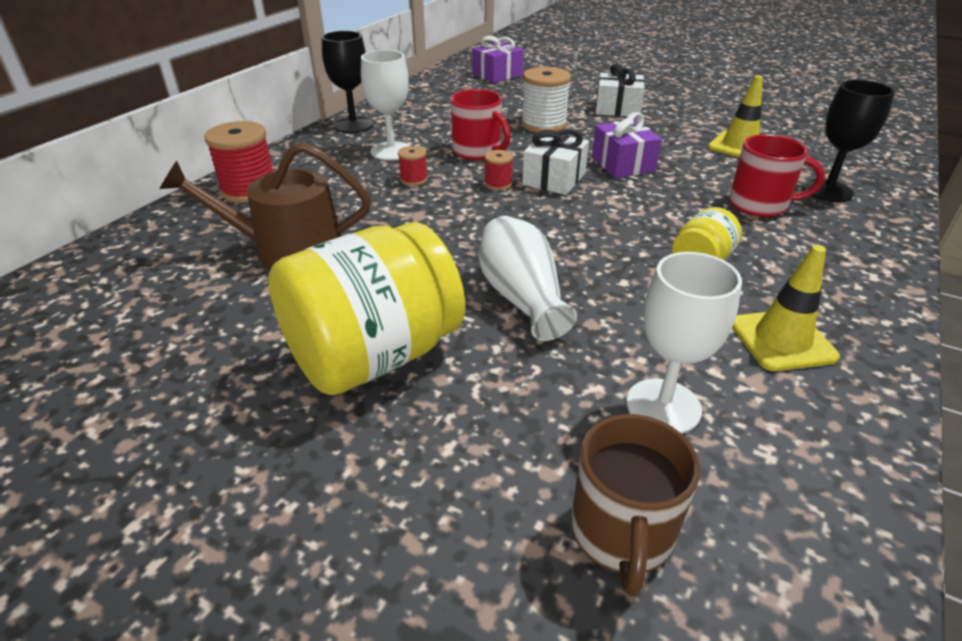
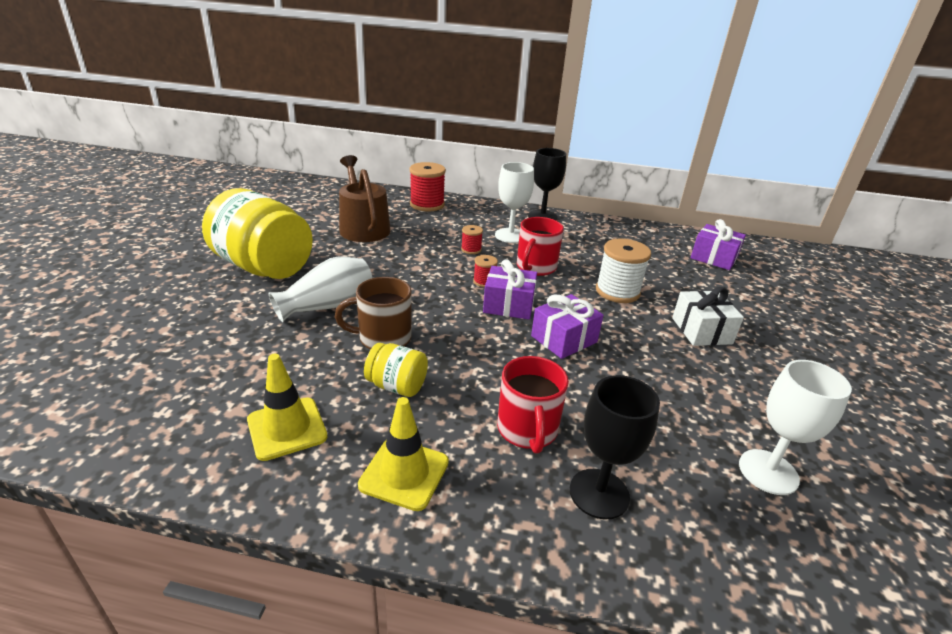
camera: 70 degrees right, 5 degrees down
white gift [522,129,589,195] -> purple gift [483,259,537,320]
brown mug [571,414,700,597] -> brown mug moved to [335,277,412,349]
white goblet [626,252,742,434] -> white goblet moved to [739,360,852,495]
yellow traffic cone [708,75,763,158] -> yellow traffic cone moved to [358,397,449,511]

